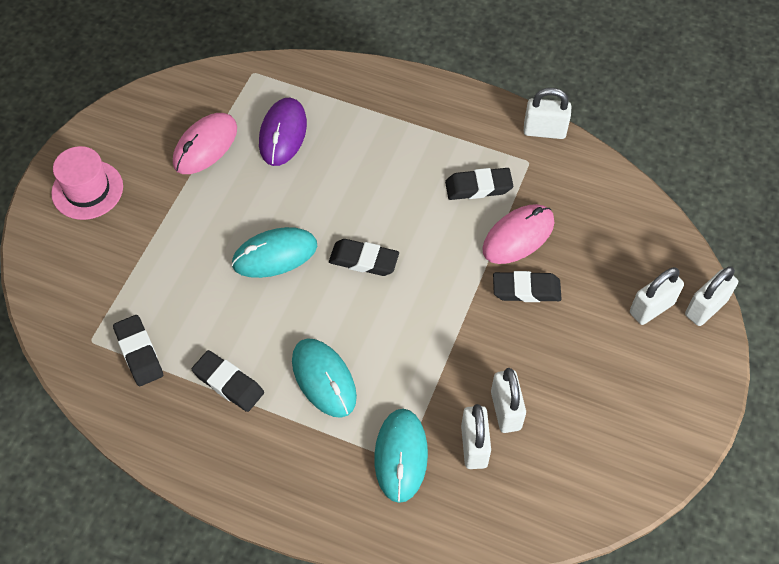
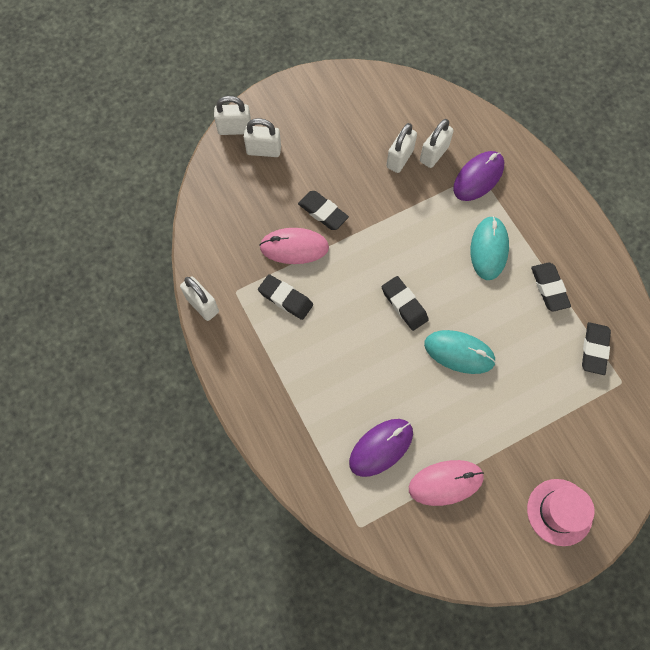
camera: 140 degrees left, 10 degrees up
turquoise mouse [374,409,428,503] -> purple mouse [453,151,504,201]

